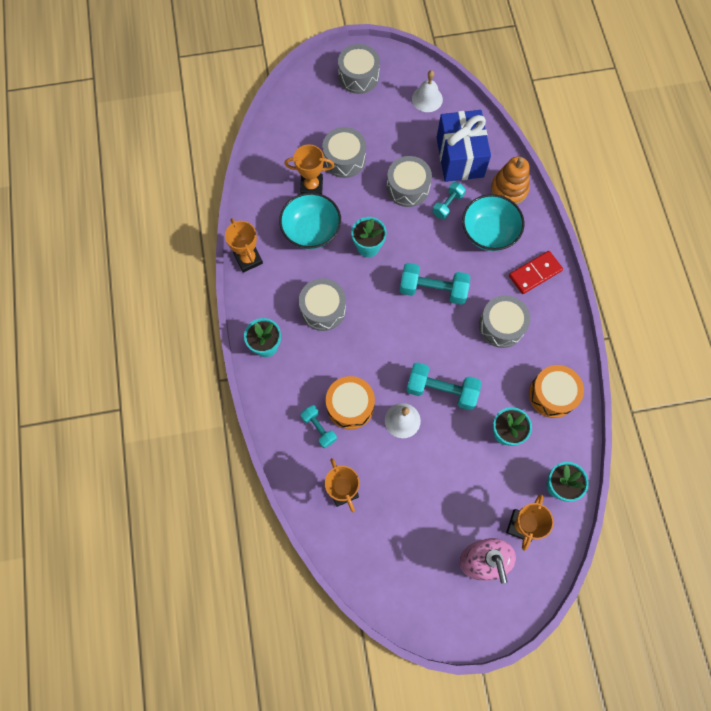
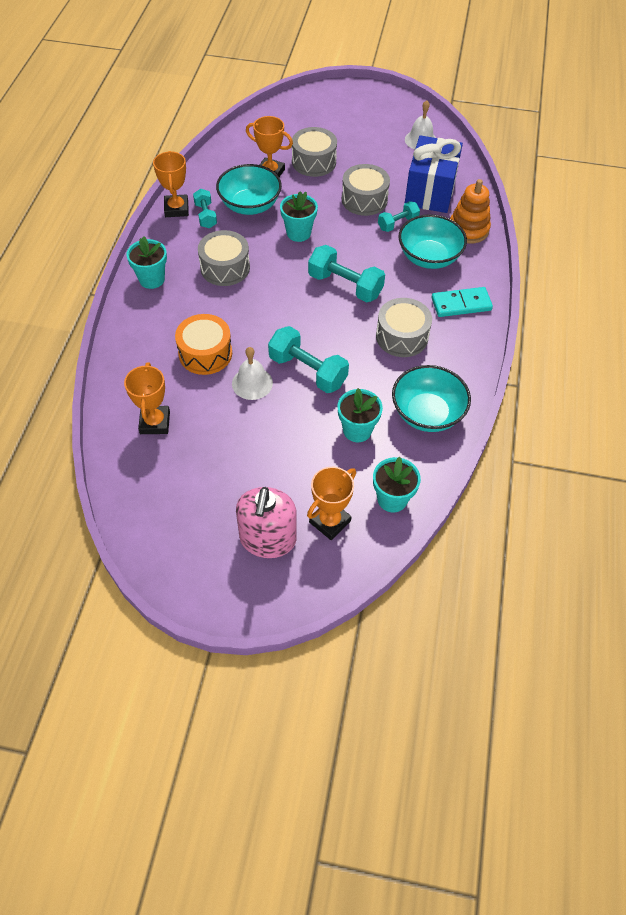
camera: 20 degrees right, 15 degrees down
turquoise dumbbell [301,405,337,448] -> turquoise dumbbell moved to [193,189,217,228]
grey drum [338,44,380,94] -> none
red domino [509,251,563,294] -> turquoise domino [431,287,493,317]
orange drum [529,365,584,418] -> turquoise bowl [392,365,471,432]

